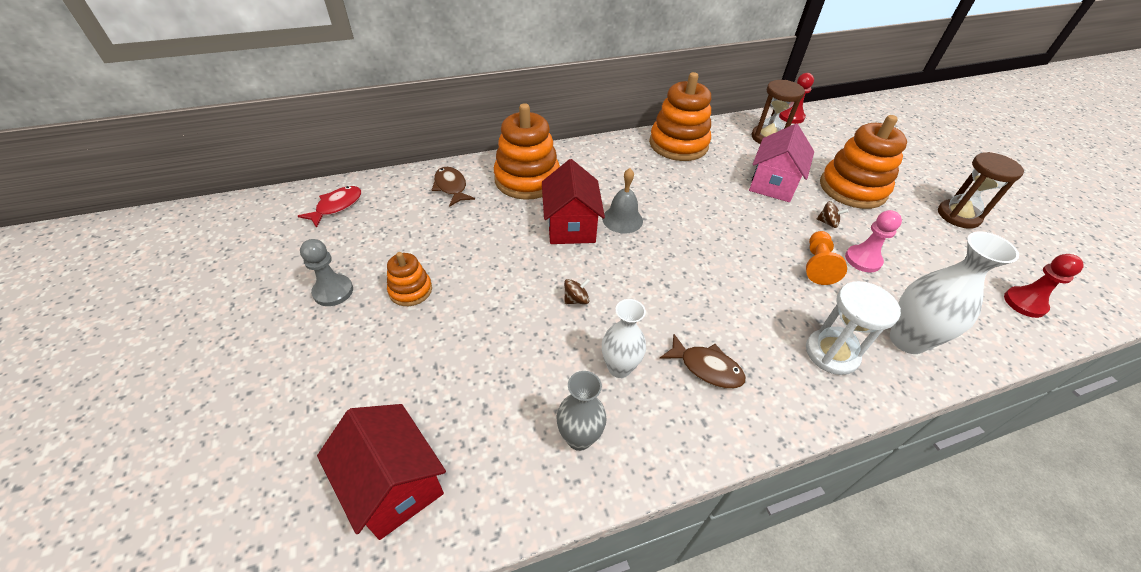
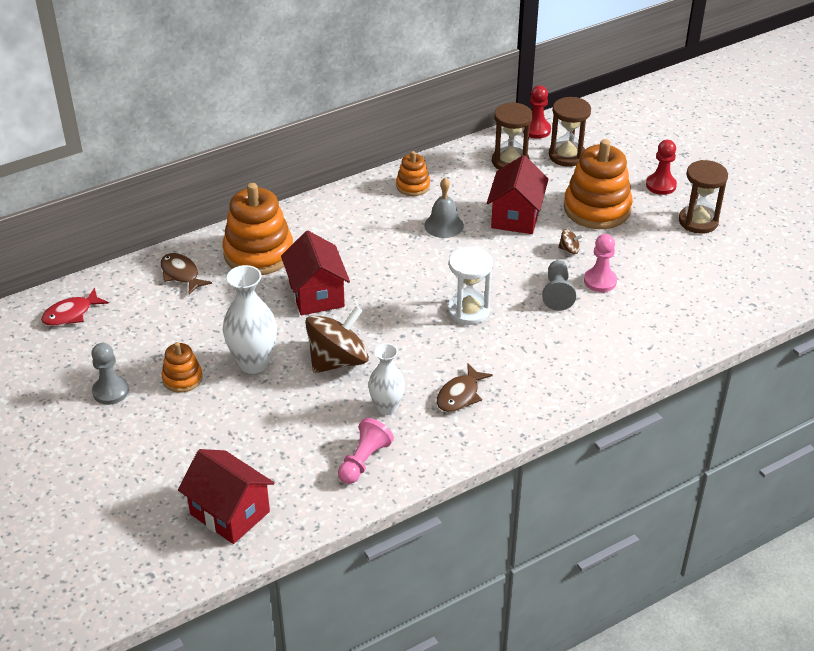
camera: 10 degrees left, 5 degrees down
red fish [298,186,361,228] -> red fish turned 150 degrees counterclockwise [41,288,109,326]
grey vase [556,371,607,451] -> pink pawn [338,418,394,484]
brown spinning top [564,279,590,304] -> brown spinning top [305,306,369,373], size x2.47
grey bell [602,168,643,234] -> grey bell moved to [424,178,464,238]
orange stacking toy [649,72,711,161] -> orange stacking toy [396,151,430,196], size x0.52
brown fish [660,334,746,389] -> brown fish turned 105 degrees clockwise [437,363,493,412]
pink house [749,124,814,202] -> red house [487,155,549,234]
orange pawn [806,231,847,285] -> grey pawn [542,260,576,311]
white hourglass [806,281,901,375] -> white hourglass moved to [447,247,493,325]
white vase [890,232,1019,354] -> white vase moved to [223,265,277,374]
red pawn [1004,254,1084,318] -> red pawn moved to [646,140,677,195]
none -> brown hourglass [549,97,591,167]

